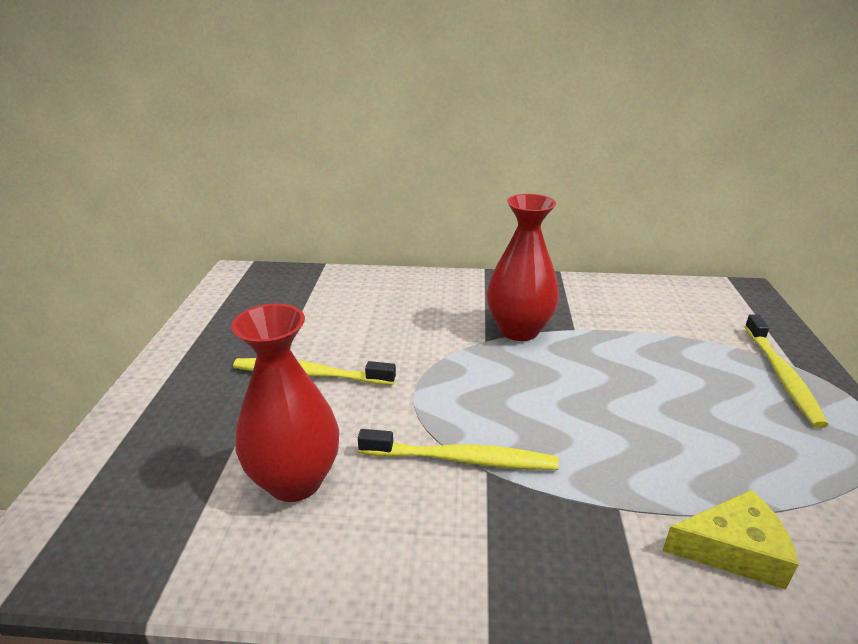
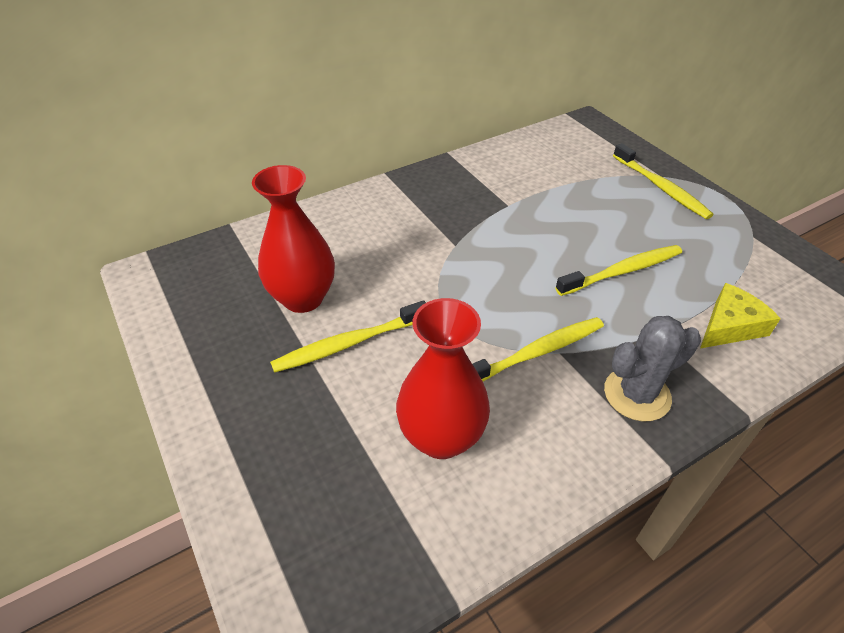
camera: 35 degrees left, 15 degrees up
red vase [487,194,559,341] -> red vase moved to [252,165,335,313]
none -> yellow toothbrush [555,245,682,296]
none -> grey cactus [604,316,701,421]

